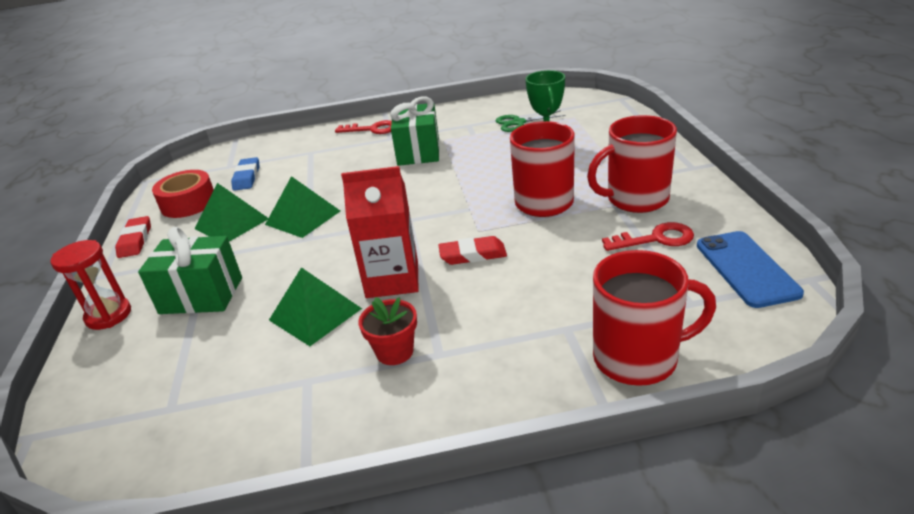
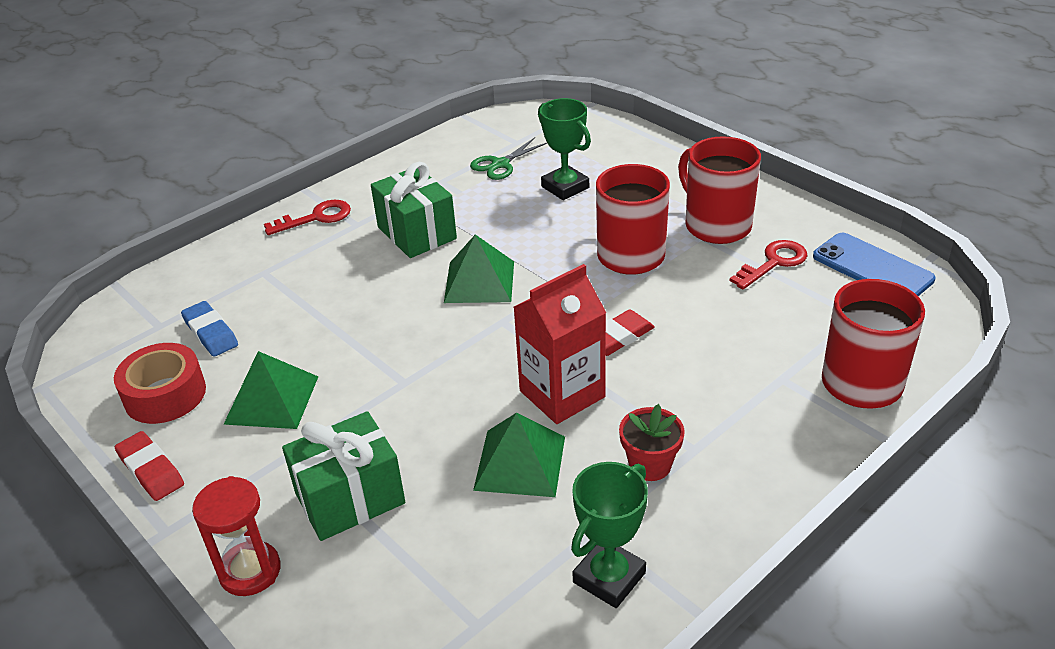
camera: 35 degrees left, 5 degrees up
green pyramid [265,176,340,238] -> green pyramid moved to [444,234,514,303]
red mug [587,115,677,213] -> red mug turned 105 degrees clockwise [678,136,761,244]
none -> green trophy [571,462,648,608]

